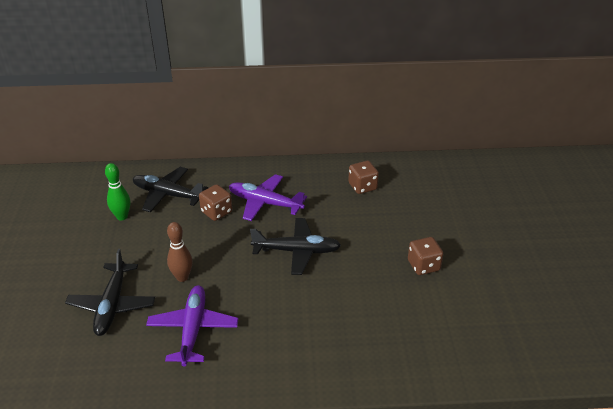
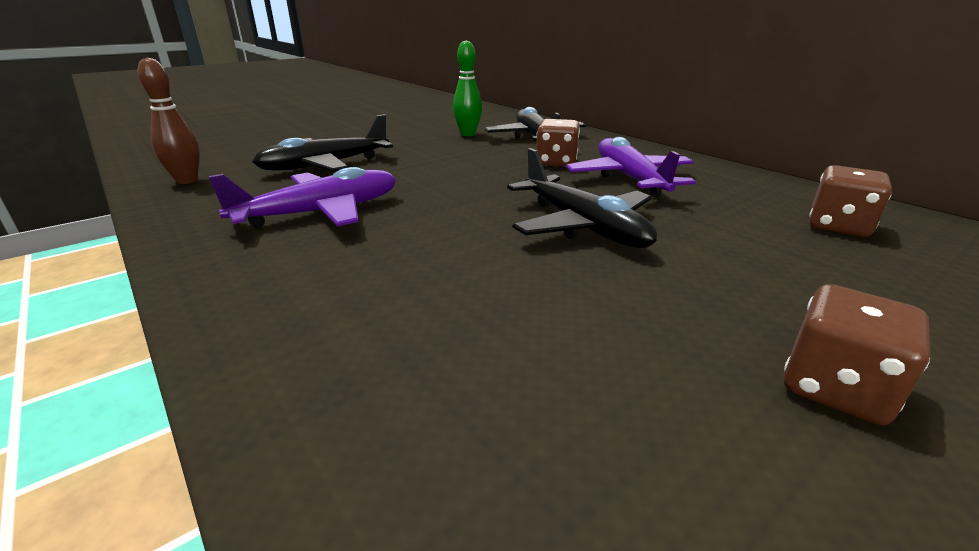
camera: 55 degrees right, 10 degrees down
brown bowling pin [167,222,193,282] -> brown bowling pin moved to [138,58,200,184]

